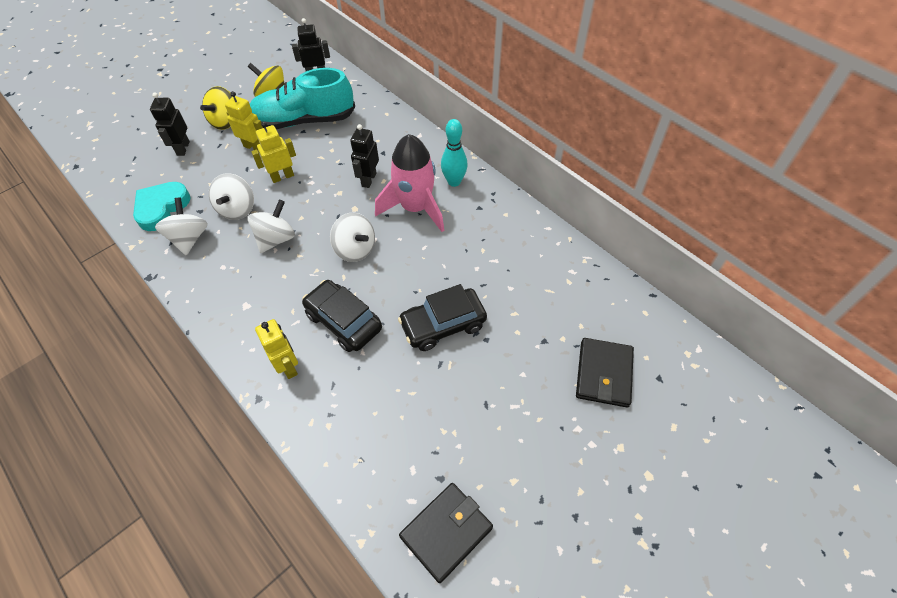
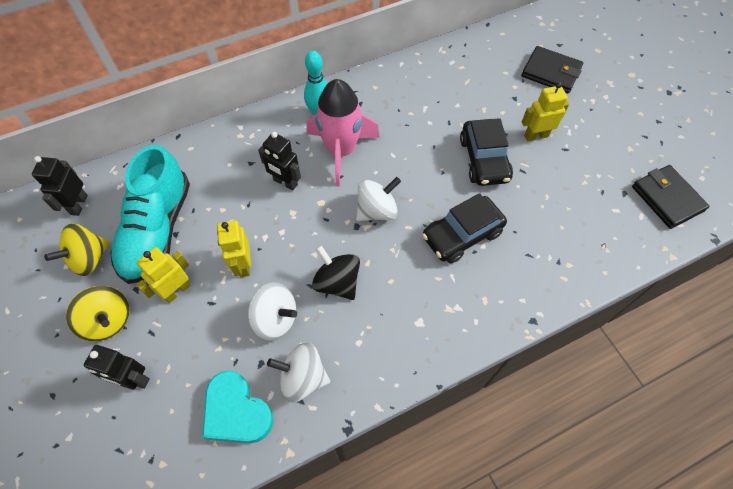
camera: 75 degrees left, 5 degrees up
white spinning top [248,199,295,253] -> black spinning top [312,245,360,300]
yellow robot [255,319,298,379] -> yellow robot moved to [522,82,569,142]

